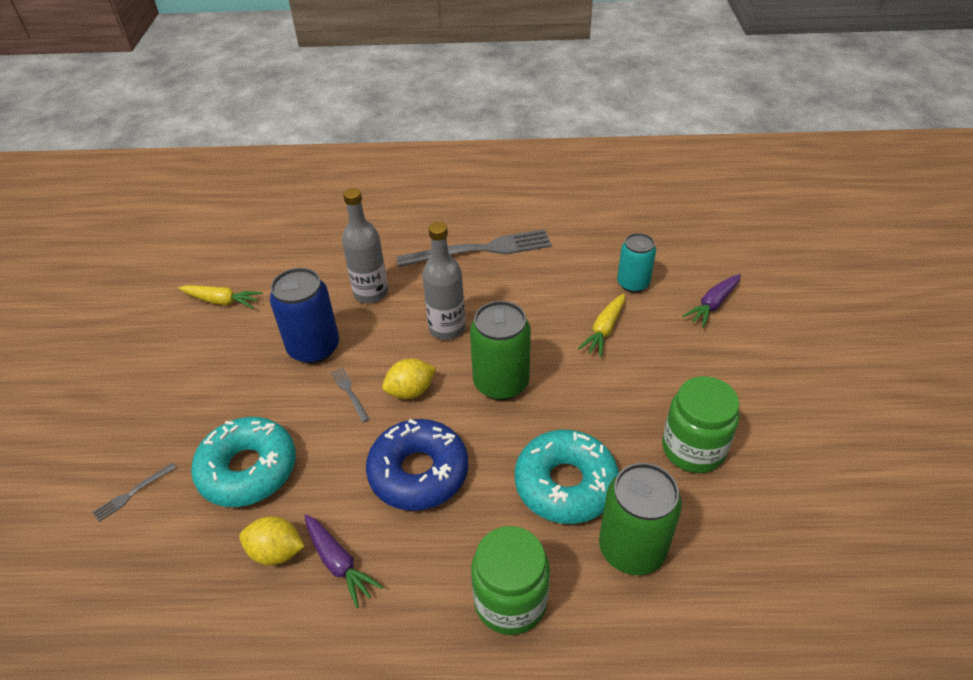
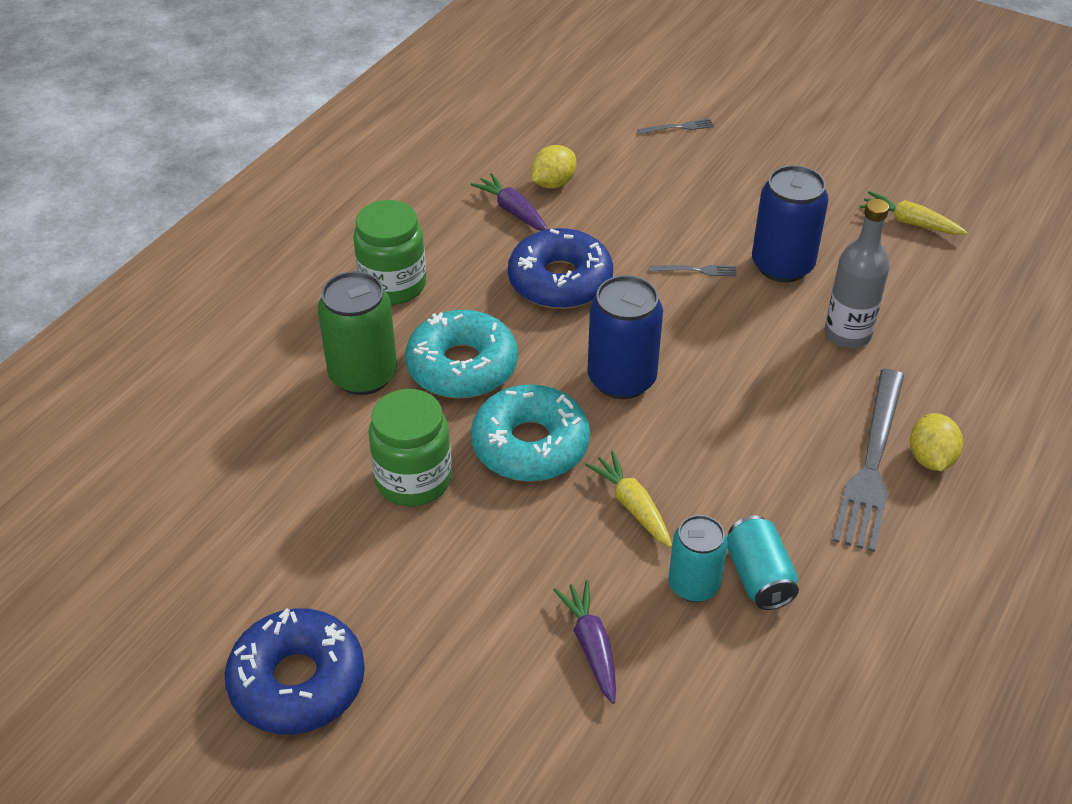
camera: 120 degrees right, 0 degrees up
grey fork [93,463,177,522] -> grey fork turned 90 degrees clockwise [637,119,714,134]
yellow carrot [178,285,262,308] -> yellow carrot turned 75 degrees clockwise [860,191,968,235]
turquoise donut [191,417,296,507] -> turquoise donut moved to [471,384,590,482]
purple carrot [305,514,383,608] -> purple carrot turned 60 degrees clockwise [471,173,547,231]
yellow lemon [382,359,436,399] -> yellow lemon moved to [910,413,963,471]
grey bottle [422,222,466,340] -> none
green can [470,301,531,400] -> blue can [588,275,663,399]
none -> blue donut [225,608,365,734]
none -> turquoise can [727,516,799,610]

